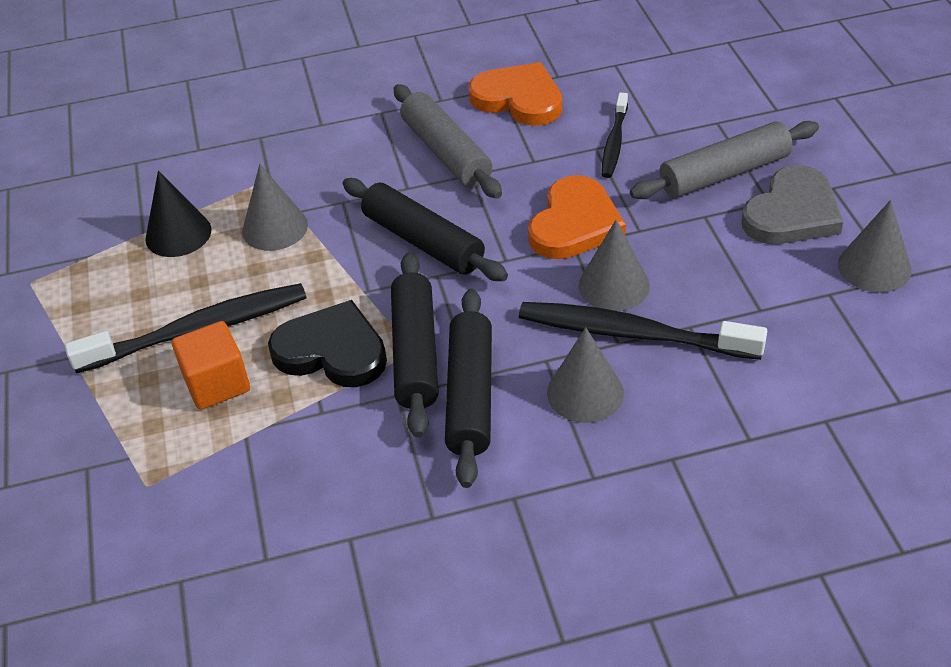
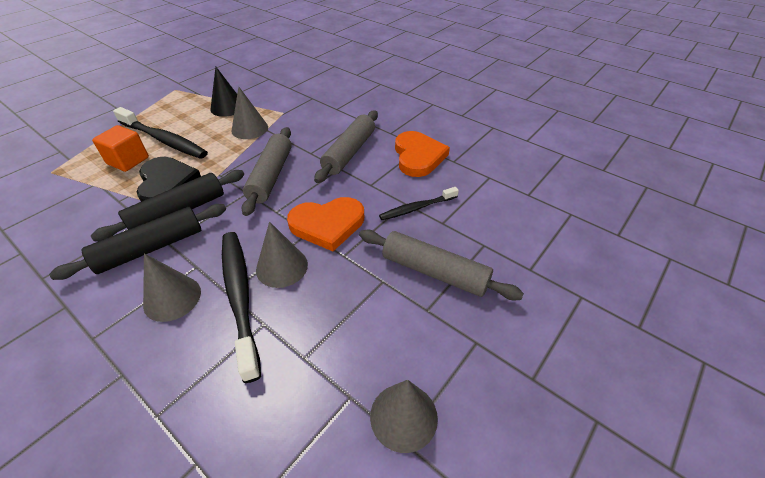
camera: 50 degrees right, 0 degrees up
black rolling pin [343,178,508,281] -> grey rolling pin [241,127,292,216]
grey heart [741,165,843,244] -> none

